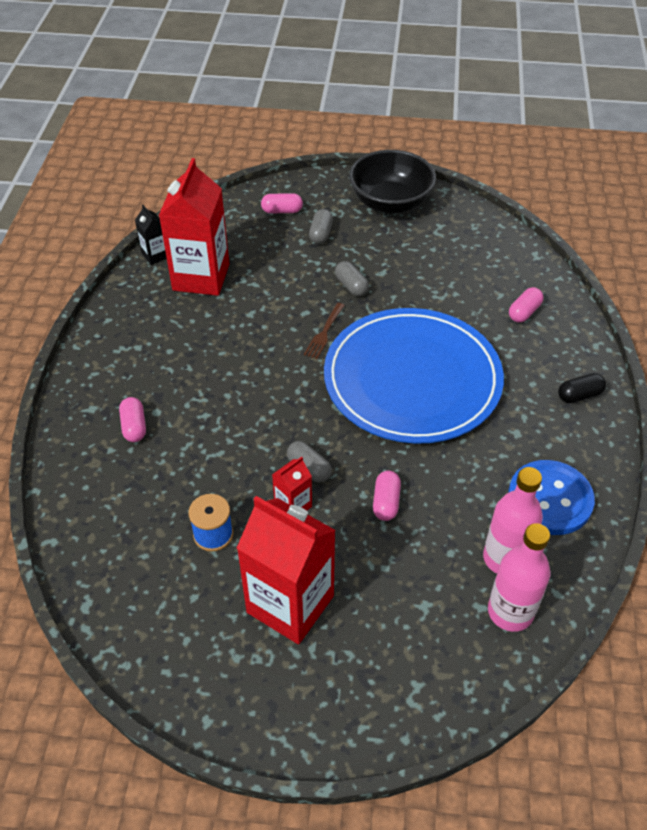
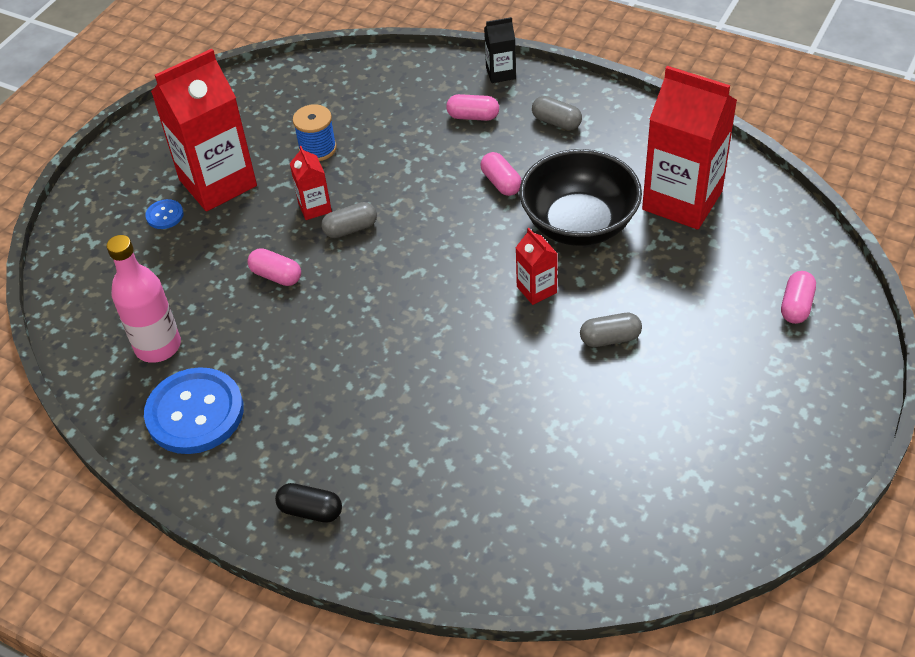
camera: 115 degrees right, 0 degrees up
black carton [135,205,167,265] -> black carton moved to [484,17,516,83]
brown fork [304,303,345,359] -> red carton [516,228,558,305]
grey capsule [309,209,333,244] -> grey capsule moved to [532,96,582,130]
blue plate [324,308,504,444] -> none
black bowl [349,150,436,214] -> black bowl moved to [519,149,642,246]
pink bottle [488,523,551,632] -> none
pink capsule [509,287,544,323] -> pink capsule moved to [480,152,522,196]
black capsule [558,373,606,403] -> black capsule turned 75 degrees counterclockwise [275,483,342,523]
none -> blue button [145,199,184,229]

